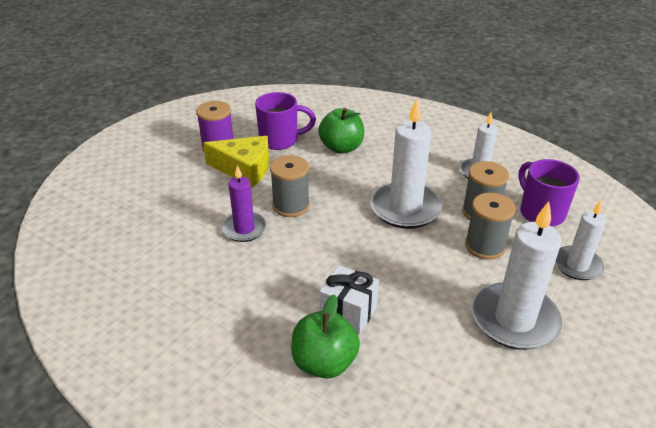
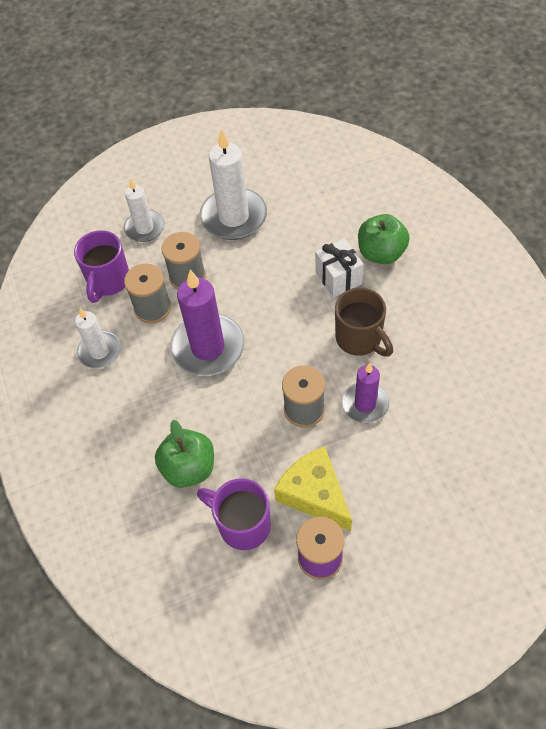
camera: 140 degrees left, 20 degrees up
white candle [370,99,442,229] -> purple candle [170,270,244,376]
none -> brown mug [335,288,393,357]

